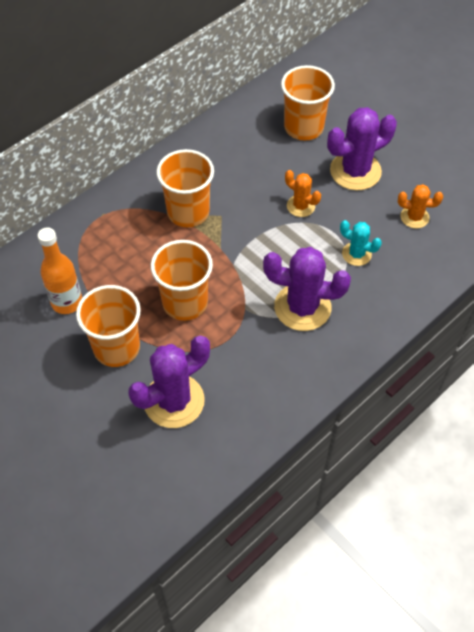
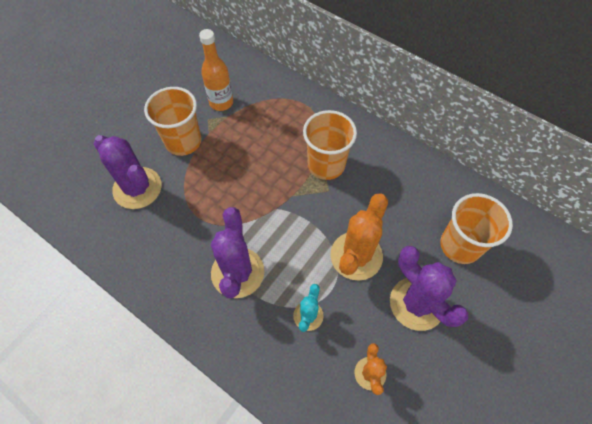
camera: 80 degrees right, 5 degrees up
orange cup [151,240,213,321] -> none
orange cactus [285,170,321,217] -> orange cactus [330,193,388,281], size x1.85

